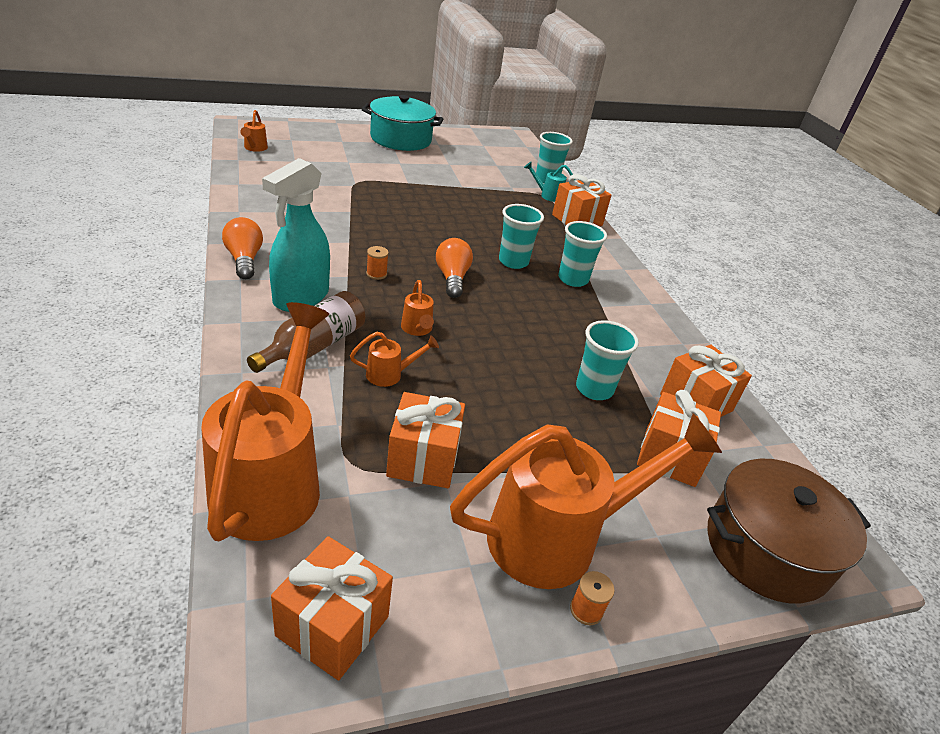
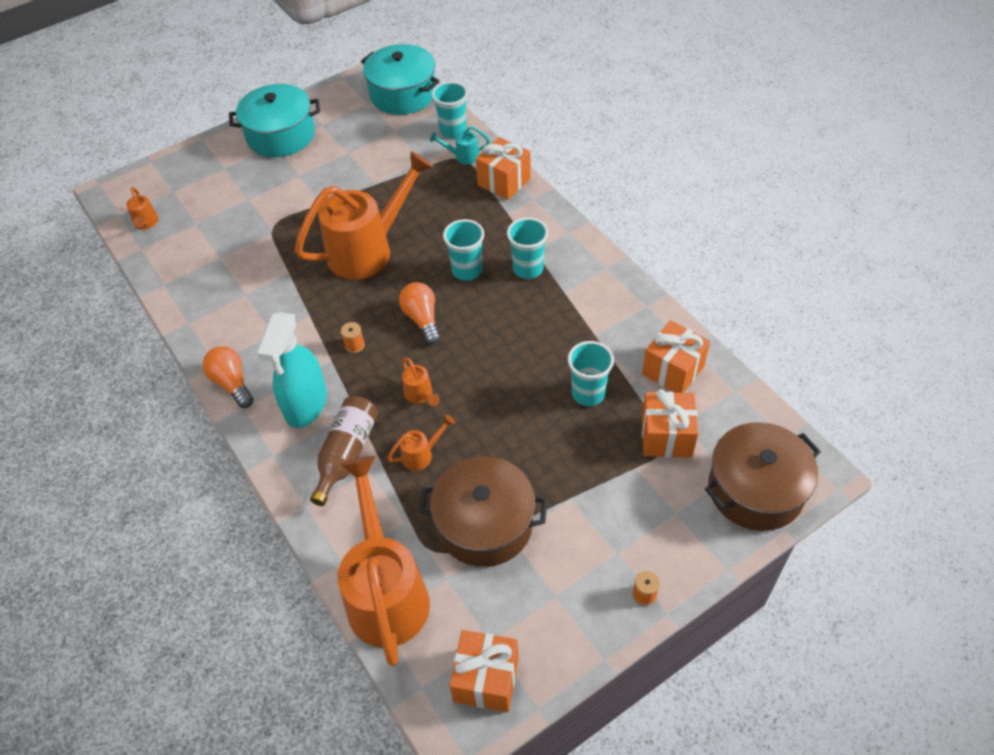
camera: 10 degrees left, 15 degrees up
orange gift [386,392,465,488] -> brown pot [419,456,547,567]
orange watering can [450,413,722,589] -> orange watering can moved to [294,151,433,280]
none -> turquoise pot [361,44,440,115]

